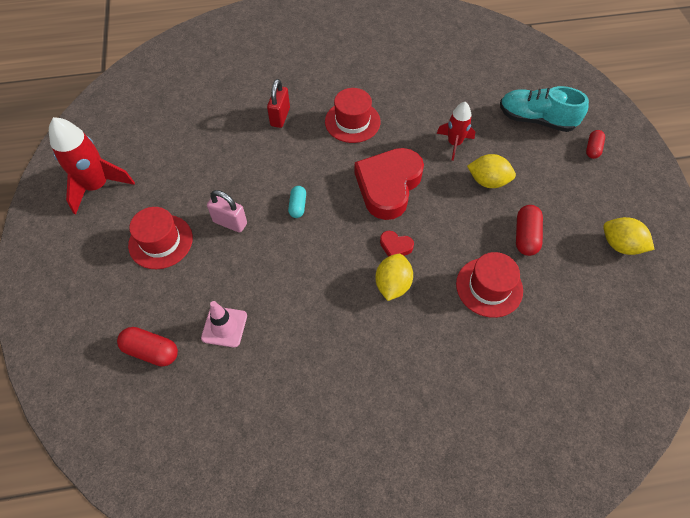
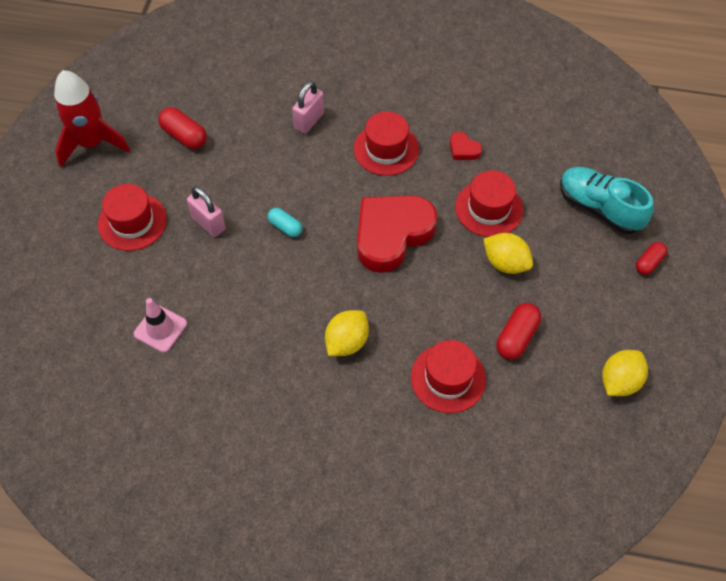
camera: 20 degrees right, 0 degrees up
red capsule [117,327,178,367] -> red capsule moved to [158,107,207,149]
red padlock [267,79,290,128] -> pink padlock [292,81,324,134]
turquoise capsule [288,186,306,218] -> turquoise capsule turned 75 degrees counterclockwise [268,208,302,237]
red heart [380,231,414,257] -> red heart moved to [450,132,482,160]
red rocket [436,102,475,161] -> red hat [455,170,523,237]
yellow lemon [603,217,655,255] -> yellow lemon turned 75 degrees clockwise [602,350,648,396]

